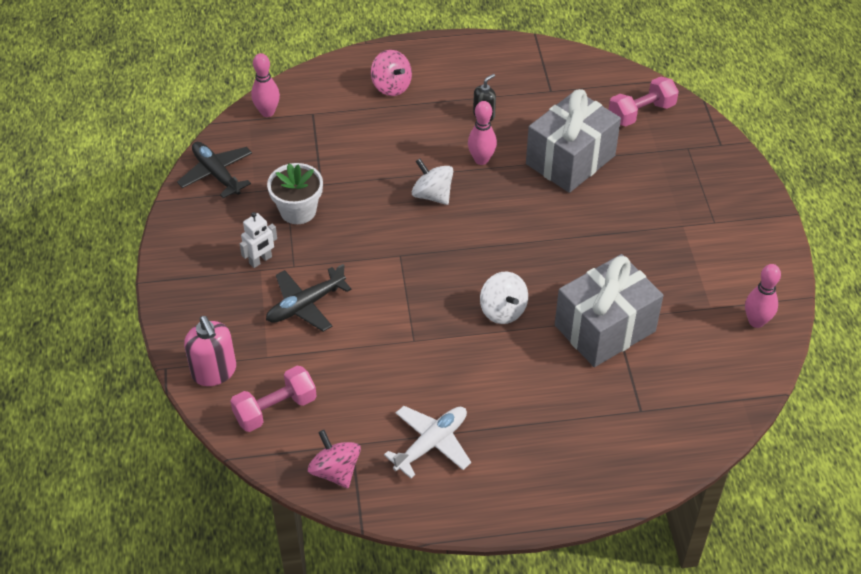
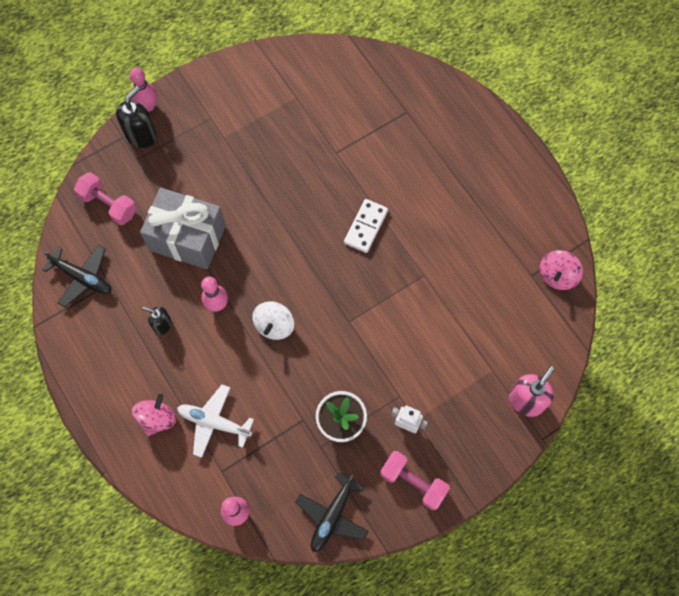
camera: 115 degrees left, 20 degrees up
pink dumbbell [230,366,317,432] -> pink dumbbell moved to [380,451,450,510]
black plane [266,264,352,332] -> black plane moved to [42,245,111,307]
white plane [384,406,471,478] -> white plane moved to [177,385,254,458]
white spinning top [480,272,528,324] -> white domino [344,199,388,253]
grey gift [555,254,663,367] -> none
pink bowling pin [745,264,781,328] -> pink bowling pin moved to [130,67,157,112]
none -> black soap dispenser [116,86,157,148]

